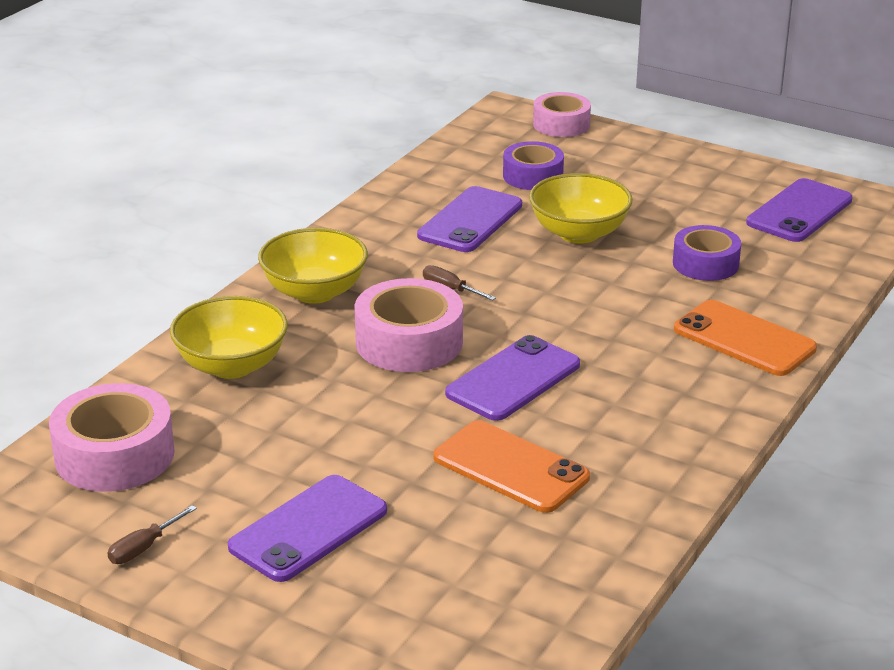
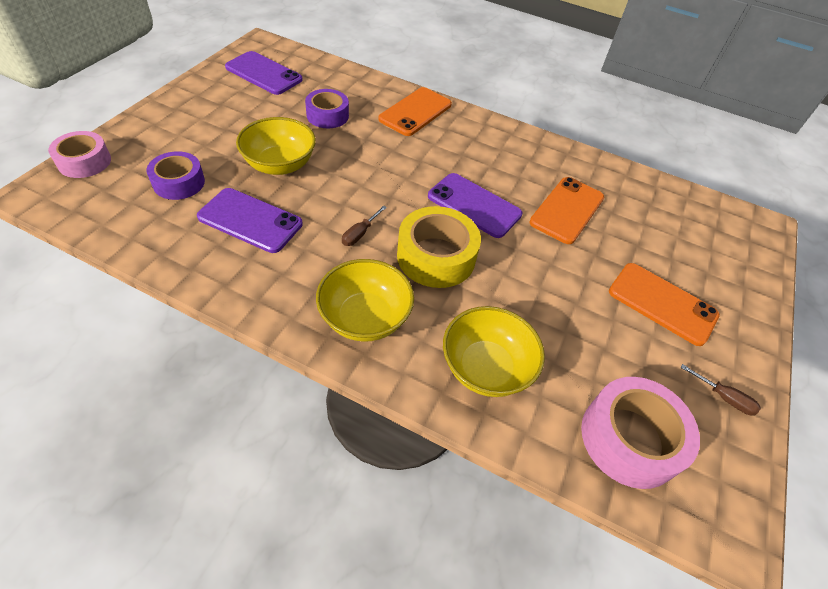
camera: 100 degrees left, 20 degrees up
purple phone [228,475,387,582] -> orange phone [609,263,720,346]
pink tape [355,278,463,372] -> yellow tape [397,206,481,288]

